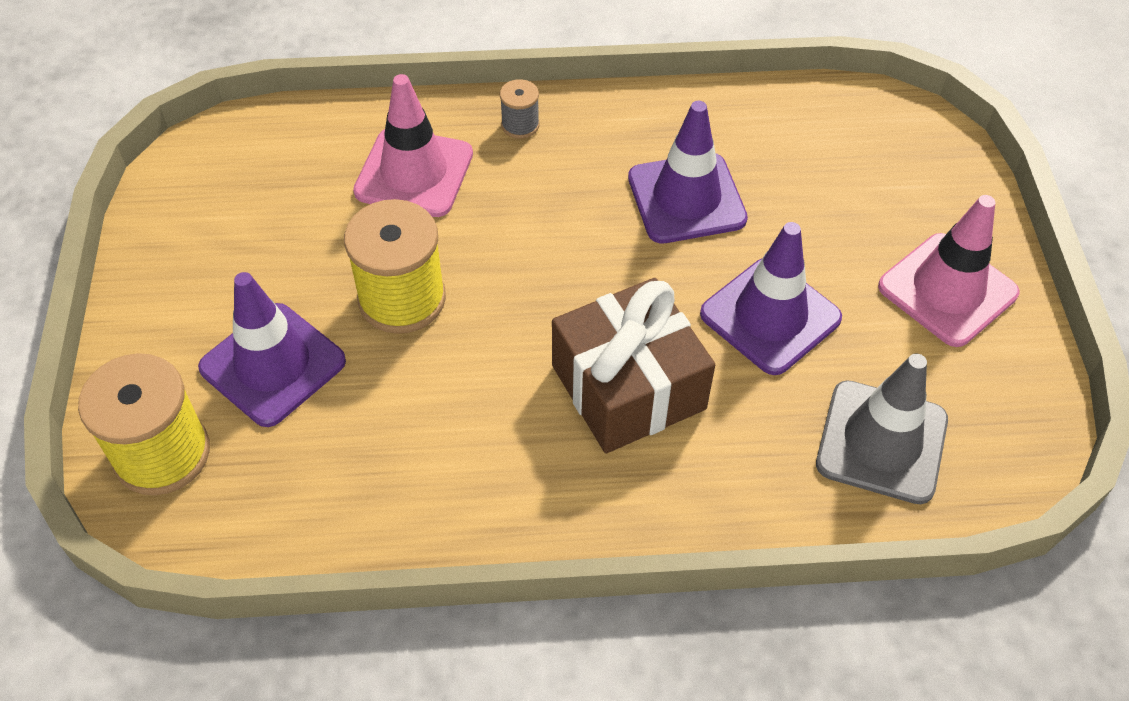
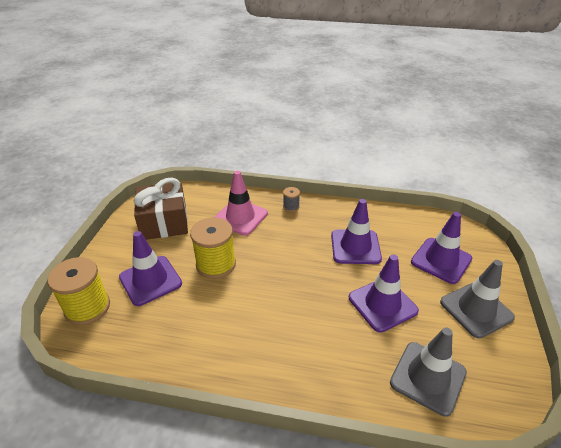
camera: 15 degrees right, 15 degrees down
brown gift [552,278,715,453] -> brown gift moved to [134,178,188,240]
pink traffic cone [878,195,1020,347] -> grey traffic cone [440,260,515,338]
none -> purple traffic cone [411,212,472,284]

